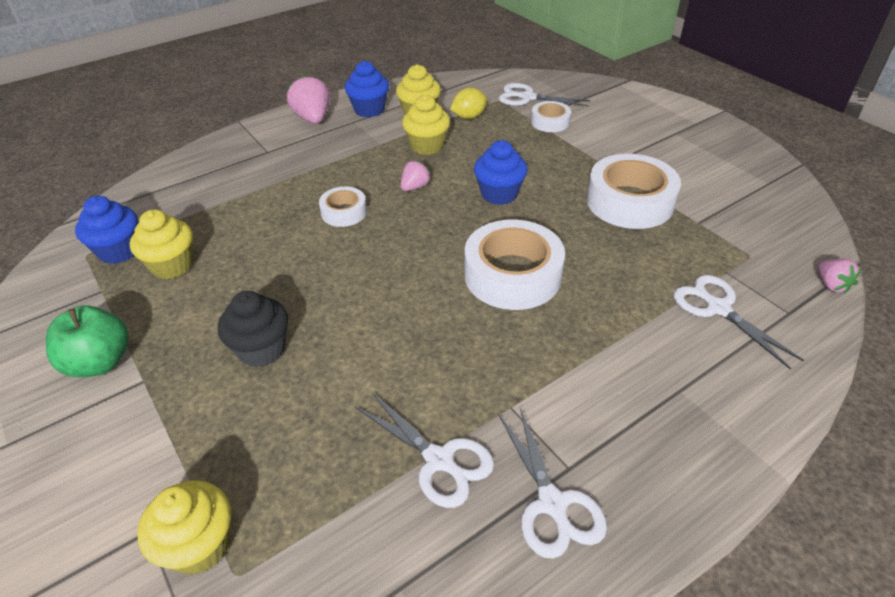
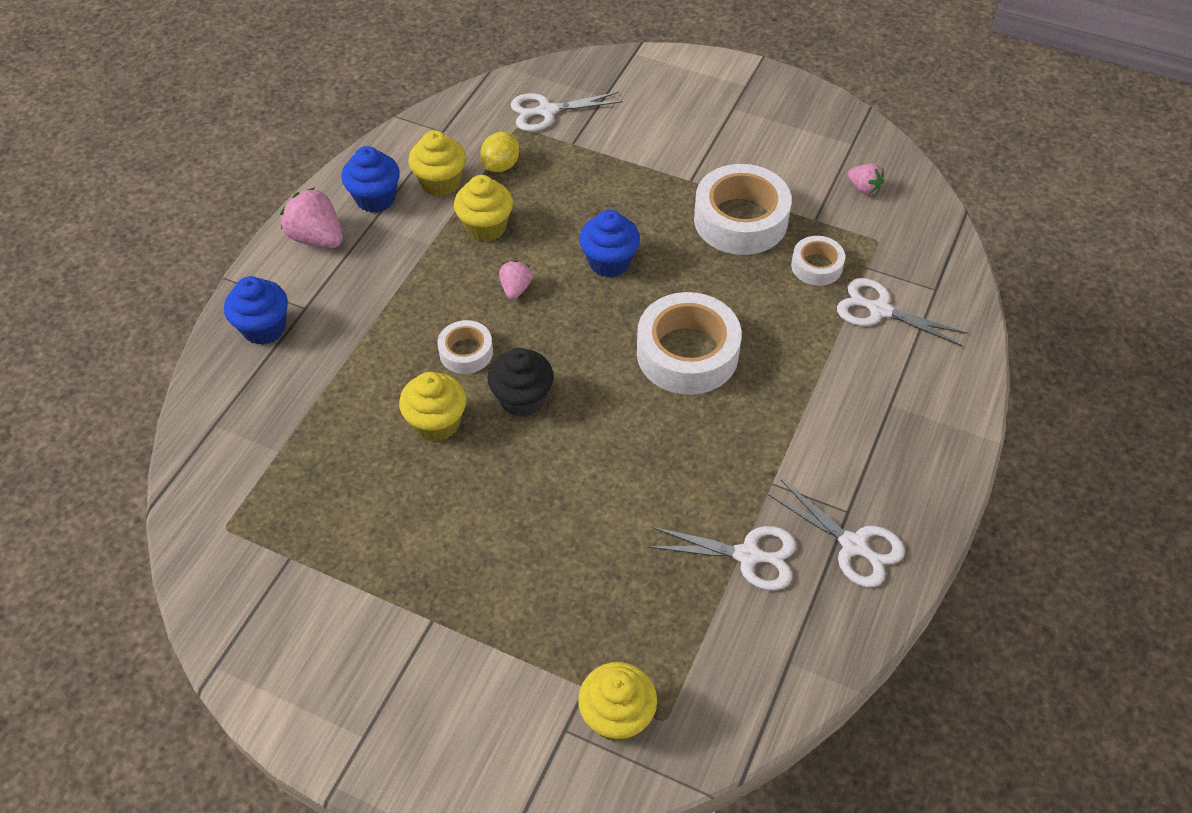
camera: 30 degrees left, 10 degrees up
green apple [46,305,129,377] -> none
blue cupcake [75,196,138,264] -> blue cupcake moved to [224,276,288,345]
yellow cupcake [130,209,193,279] -> yellow cupcake moved to [399,372,466,441]
black cupcake [218,291,288,367] -> black cupcake moved to [487,348,554,417]
white tape [531,101,571,132] -> white tape moved to [791,236,845,286]
pink strawberry [817,259,861,293] -> pink strawberry moved to [848,163,884,195]

